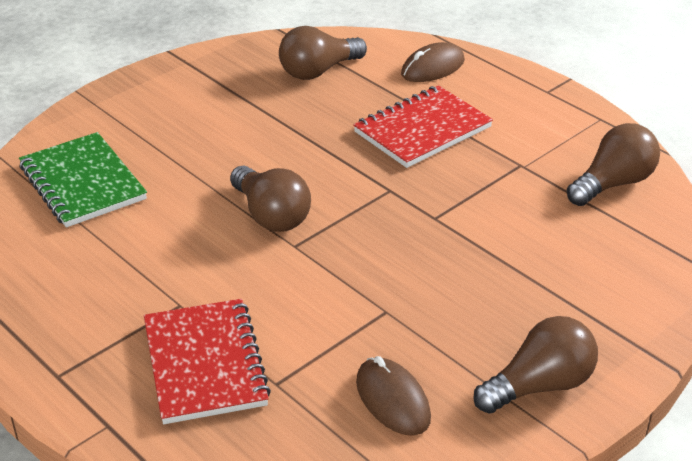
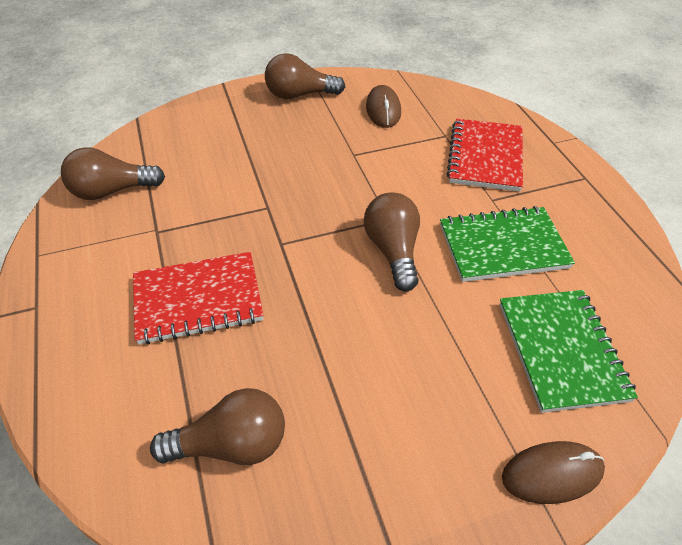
camera: 155 degrees left, 10 degrees up
brown mouse [401,42,465,82] -> brown mouse moved to [502,441,605,504]
none -> green notebook [440,206,575,282]

